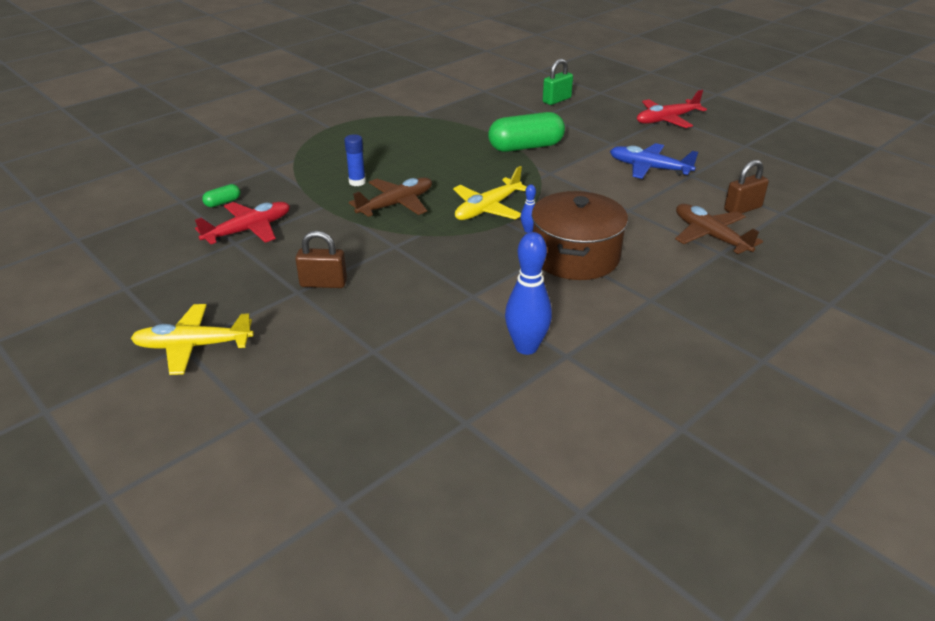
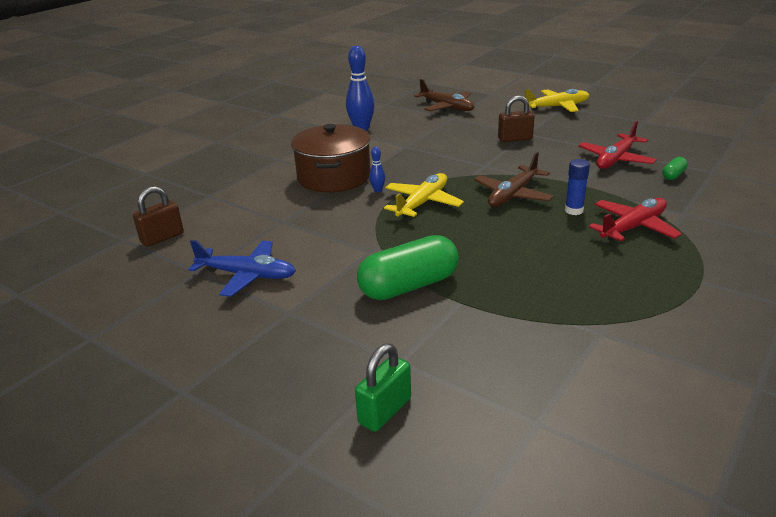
camera: 170 degrees right, 5 degrees down
red plane [637,90,707,128] -> red plane moved to [589,198,682,242]
brown plane [675,204,763,254] -> brown plane moved to [414,79,475,112]

